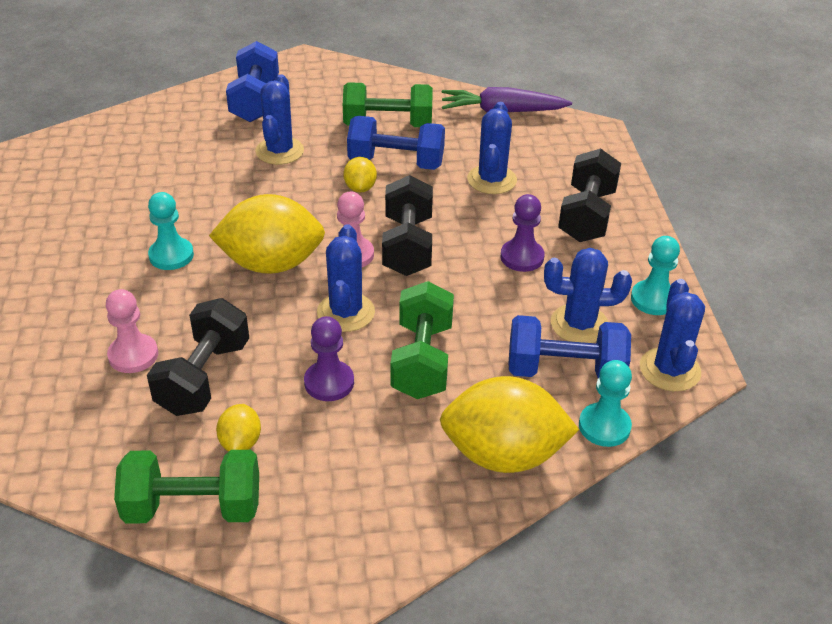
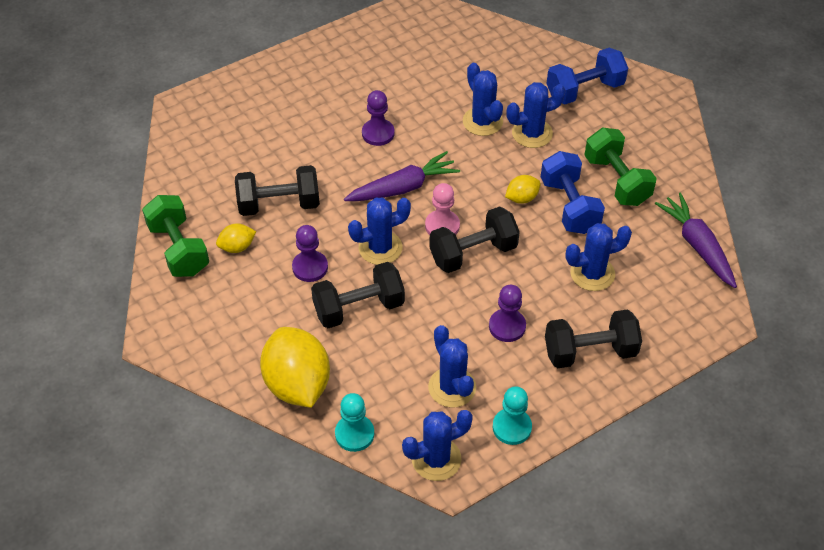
camera: 65 degrees right, 10 degrees up
pink pawn [106,289,158,373] -> none
turquoise pawn [148,192,194,270] -> purple pawn [362,90,395,146]
yellow lemon [209,194,325,274] -> purple carrot [344,151,460,201]
green dumbbell [390,281,454,399] -> black dumbbell [311,262,405,328]
blue dumbbell [508,315,631,378] -> none
none -> blue cactus [463,63,503,136]

